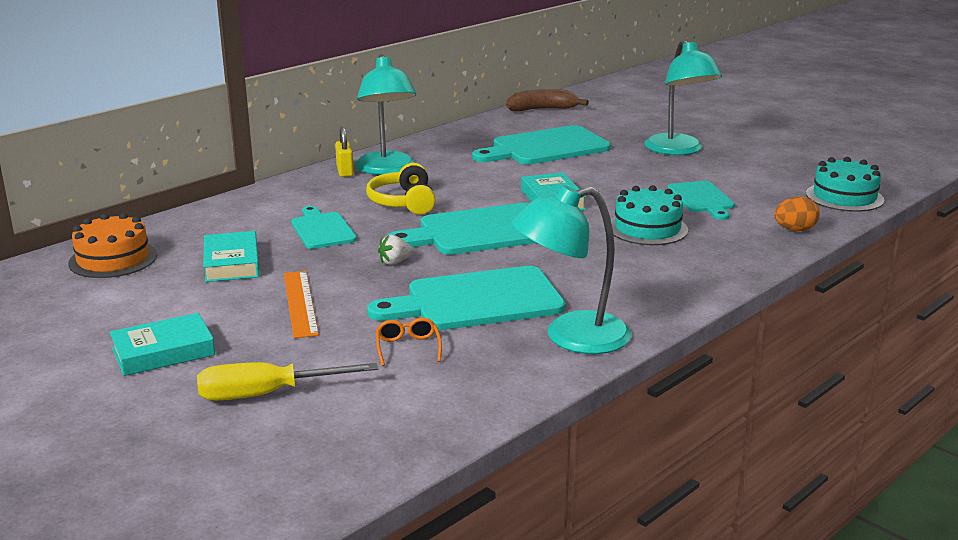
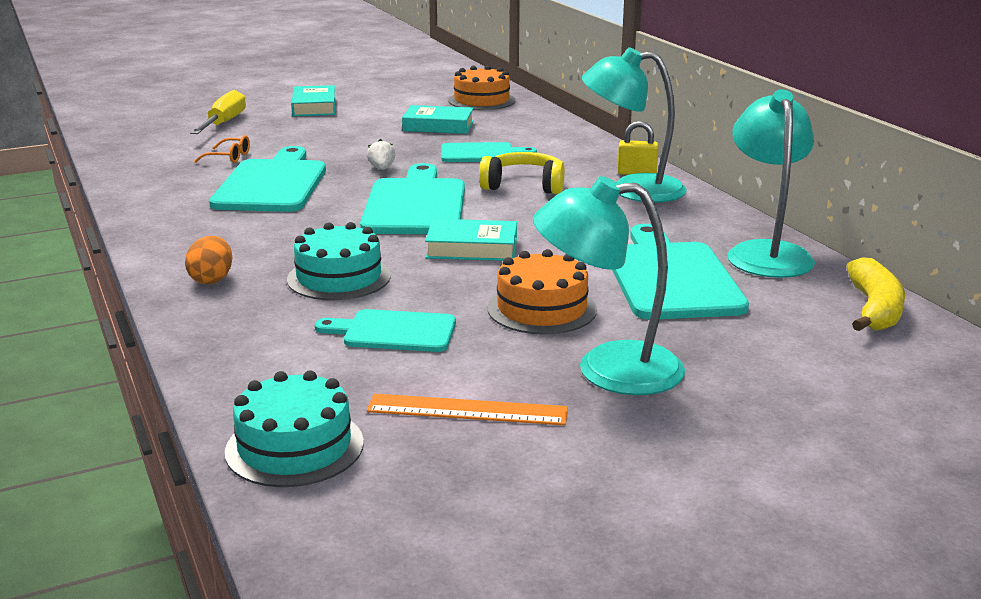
camera: 110 degrees right, 0 degrees up
orange ruler [284,271,319,338] -> orange ruler moved to [366,394,568,425]
brown banana [506,89,589,111] -> yellow banana [846,257,905,331]
turquoise lamp [512,186,632,354] -> turquoise lamp moved to [728,89,815,278]
orange egg [774,197,820,231] -> orange egg moved to [185,236,232,284]
none -> orange cake [487,249,597,334]

